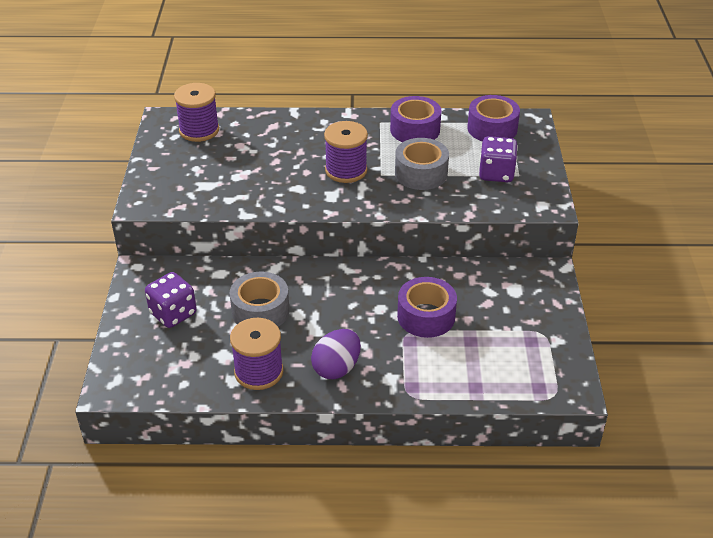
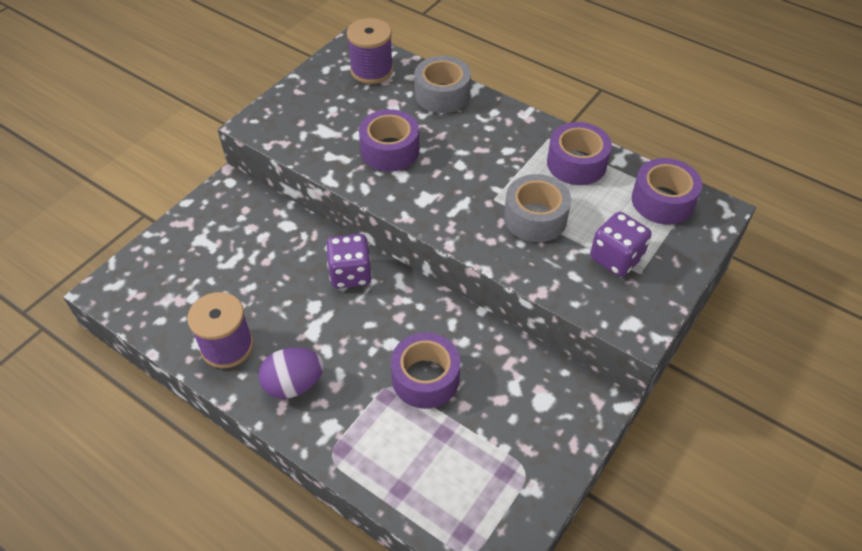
camera: 35 degrees right, 10 degrees up
purple dice [145,272,197,328] -> purple dice moved to [326,234,372,288]
grey tape [230,272,289,327] -> grey tape moved to [415,56,471,113]
purple spool [324,121,368,183] -> none
none -> purple tape [359,109,419,171]

